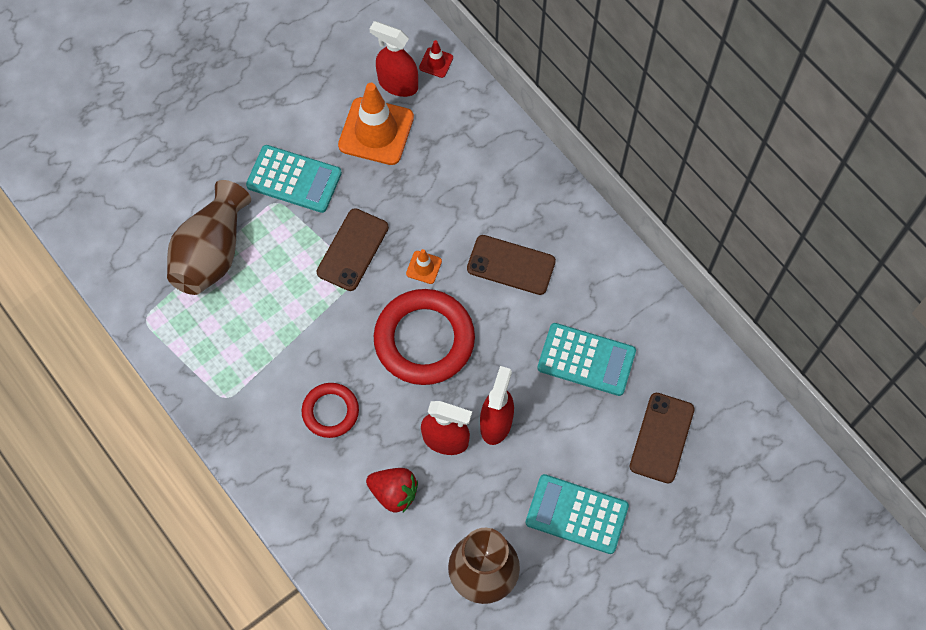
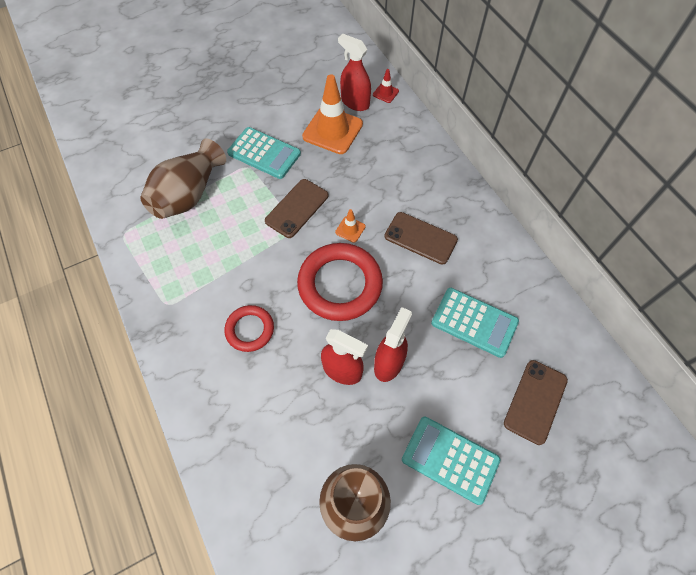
camera: 10 degrees right, 5 degrees down
red strawberry [366,468,418,512] -> none

